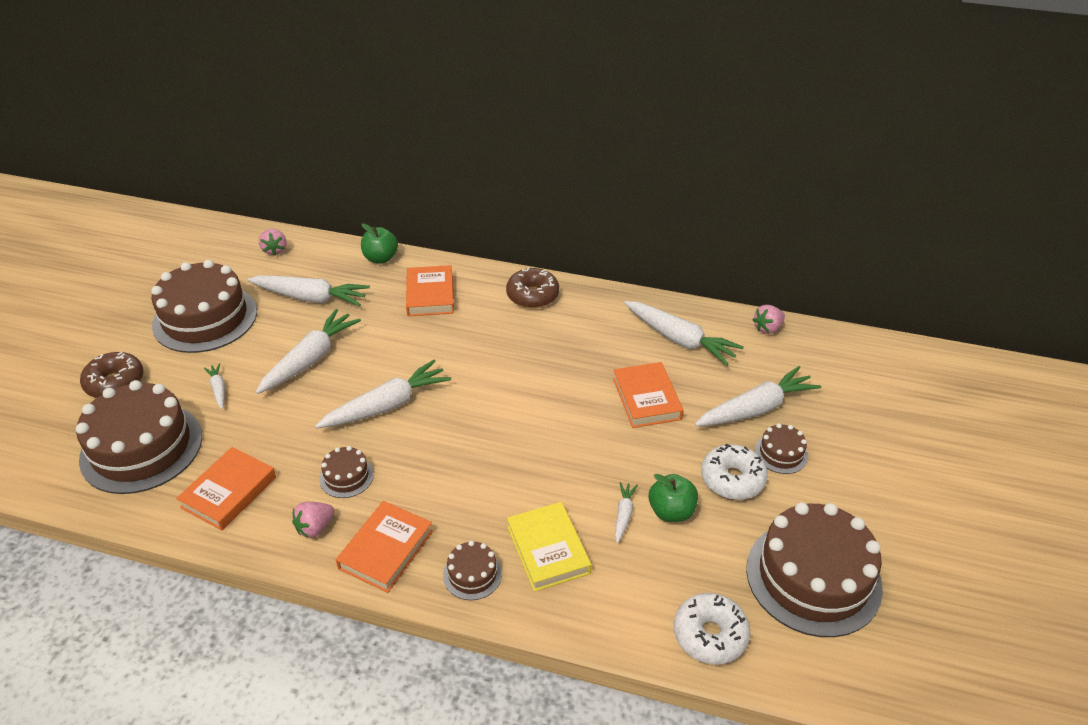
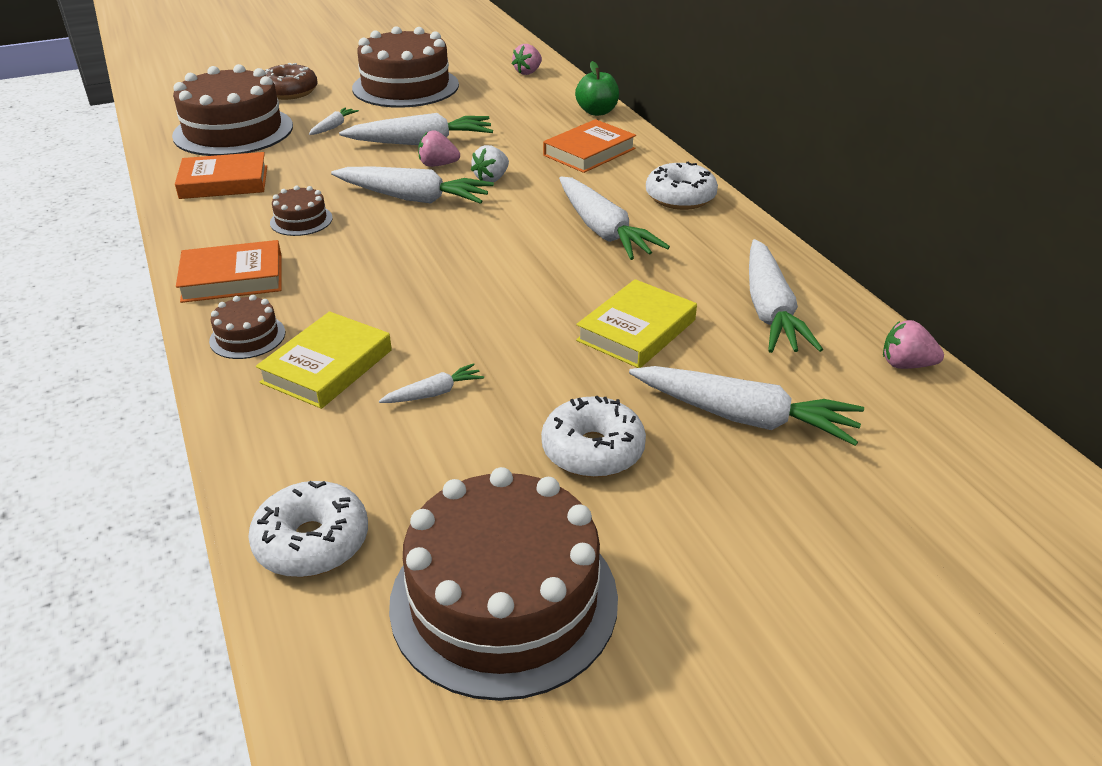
camera: 50 degrees right, 5 degrees down
white carrot [247,275,370,306] -> white carrot moved to [559,176,670,260]
pink strawberry [292,502,334,538] -> pink strawberry moved to [418,130,460,167]
brown donut [506,268,559,308] -> white donut [646,162,718,210]
orange book [613,362,684,428] -> yellow book [576,279,697,368]
green apple [649,474,698,522] -> none
brown cake [755,423,808,474] -> none
none -> white strawberry [471,145,509,182]

